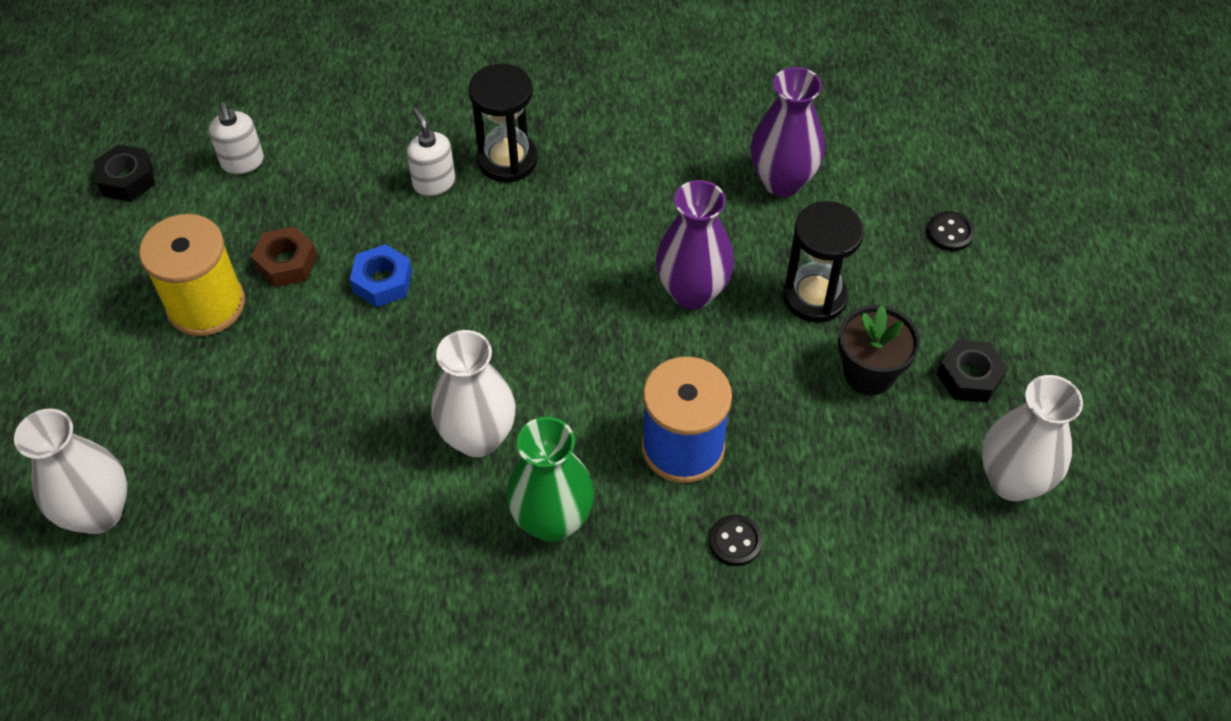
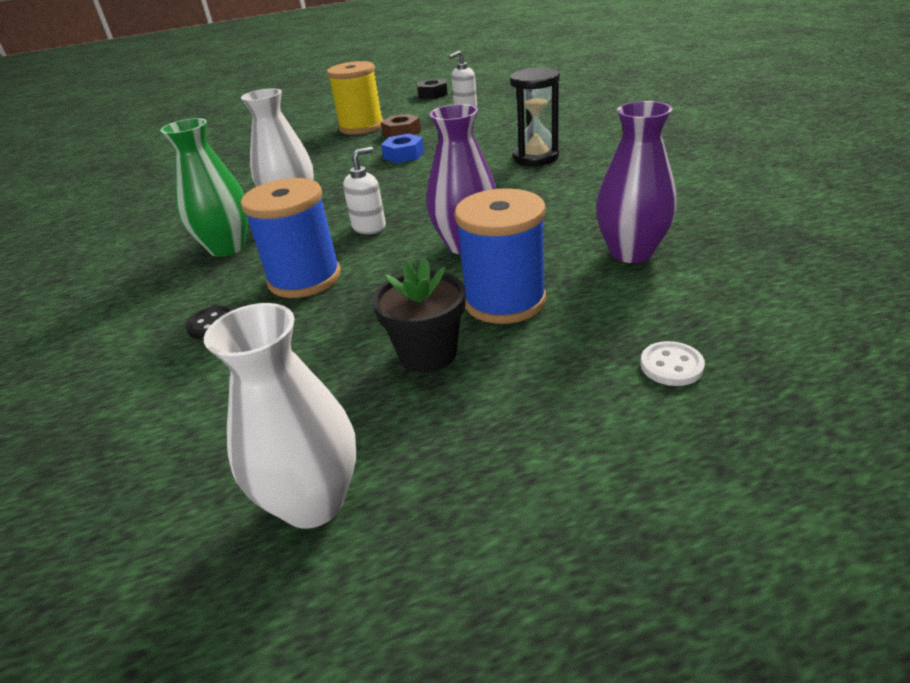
camera: 75 degrees right, 20 degrees down
white vase [14,408,127,534] -> none
white soap dispenser [407,108,455,196] -> white soap dispenser moved to [343,147,386,235]
black hourglass [783,201,864,323] -> blue spool [454,188,546,324]
black button [927,211,975,251] -> white button [640,341,705,386]
black nut [937,340,1008,402] -> none

